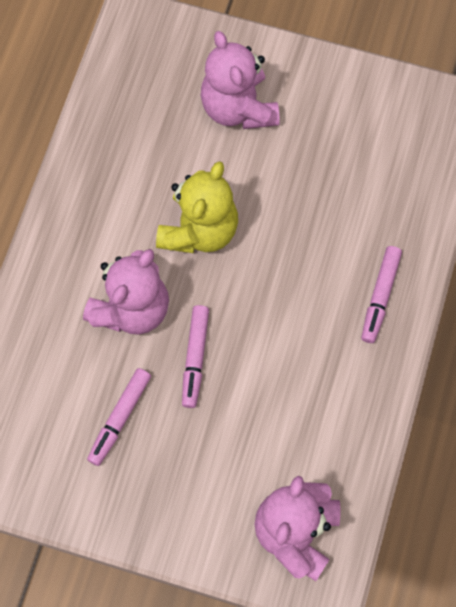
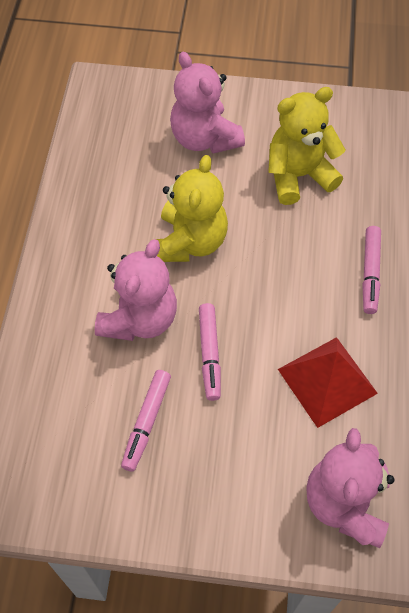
camera: 10 degrees left, 10 degrees down
none -> yellow teddy bear [268,87,346,205]
none -> red pyramid [278,337,378,428]

